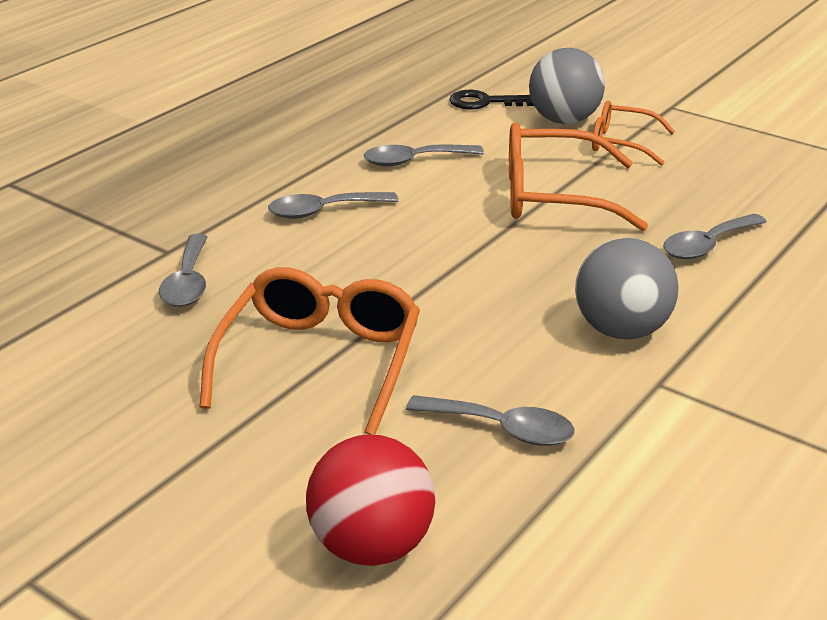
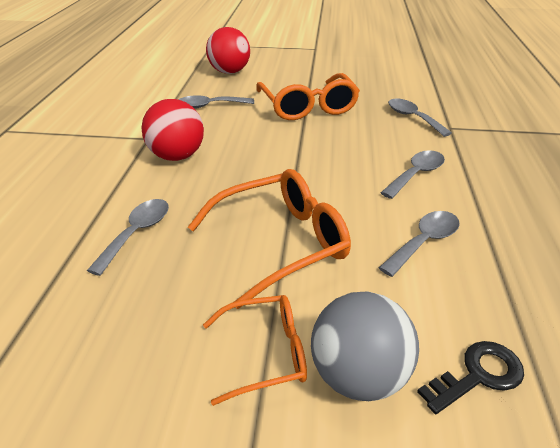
camera: 150 degrees right, 5 degrees up
grey ball [575,238,679,339] -> red ball [141,99,204,161]

